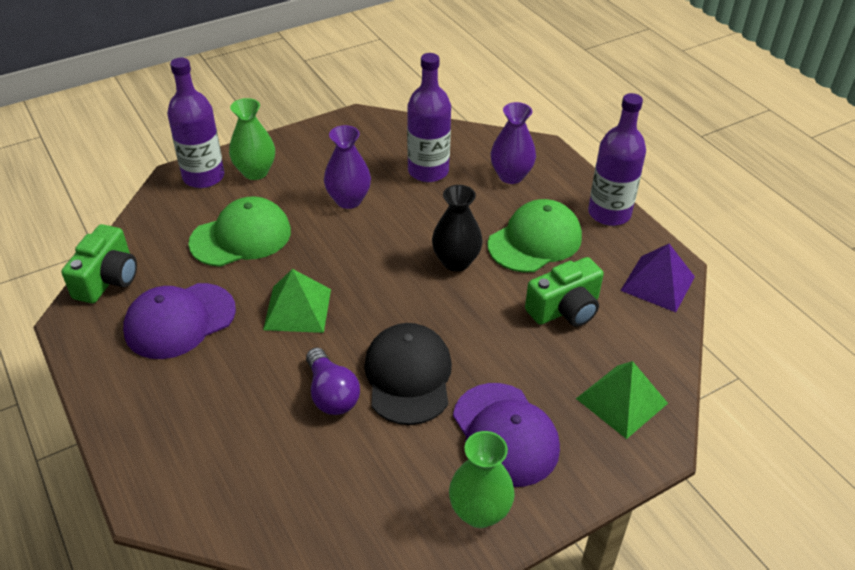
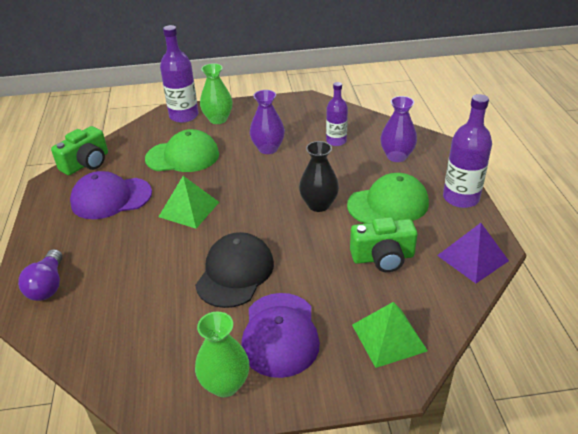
camera: 25 degrees right, 5 degrees down
purple light bulb [306,348,360,415] -> purple light bulb moved to [18,249,62,301]
purple bottle [407,53,451,182] -> purple bottle [326,82,348,146], size x0.64

